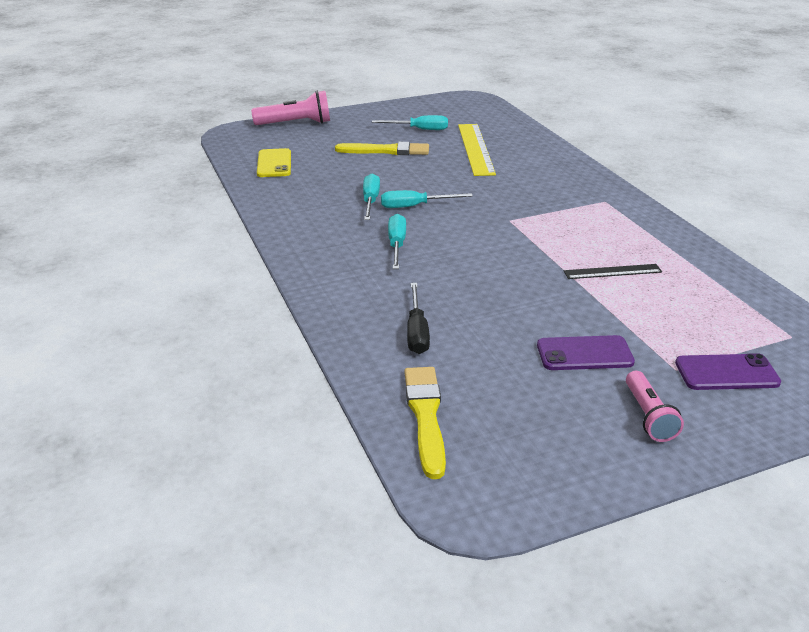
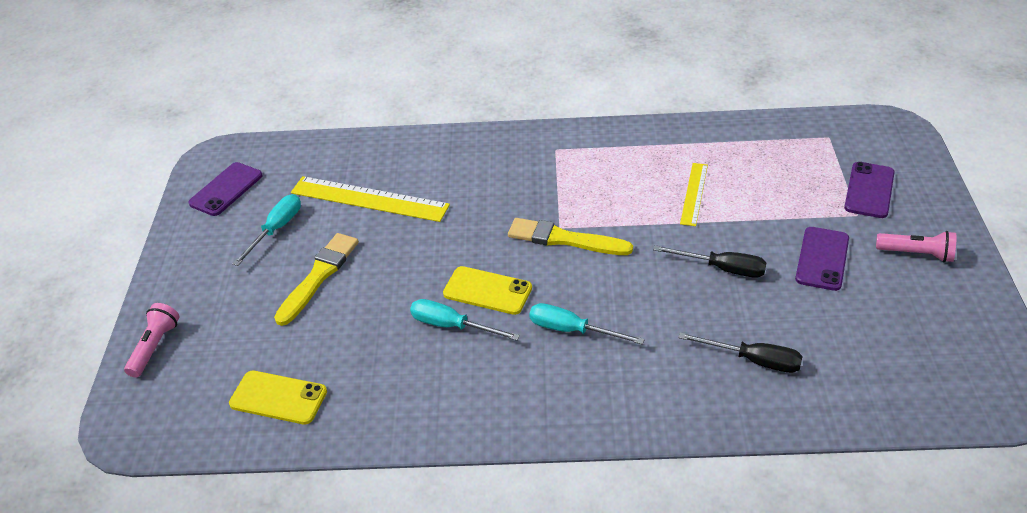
camera: 65 degrees left, 10 degrees up
pink flashlight [251,91,330,125] -> pink flashlight [124,303,180,378], size x0.65
turquoise screwdriver [381,190,473,208] -> yellow phone [443,266,532,315]
yellow brush [404,367,446,479] -> yellow brush moved to [508,218,633,255]
black ruler [564,264,662,279] -> yellow ruler [680,163,708,226]
none -> purple phone [188,162,263,216]
none -> black screwdriver [653,245,767,278]

